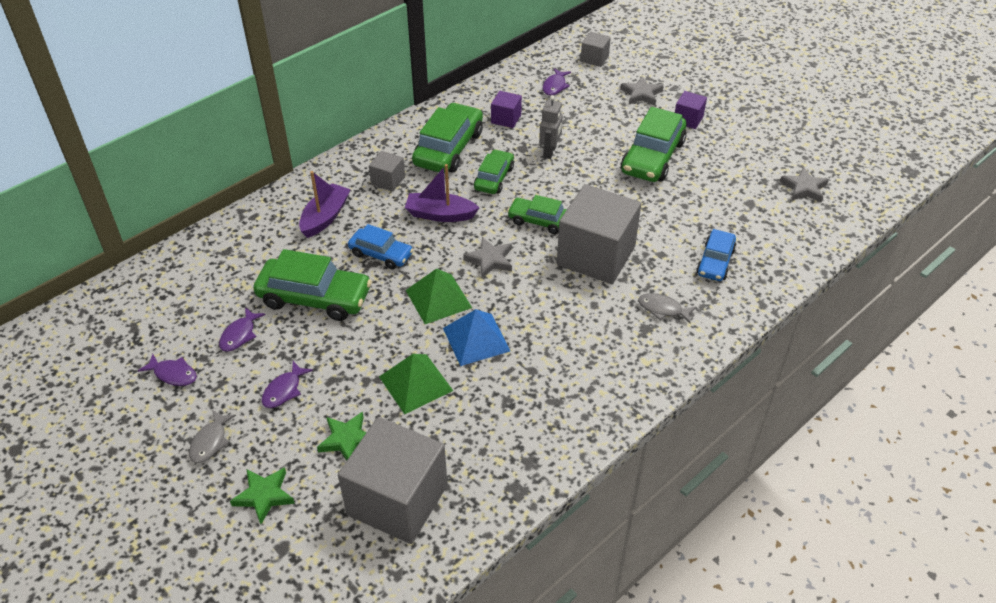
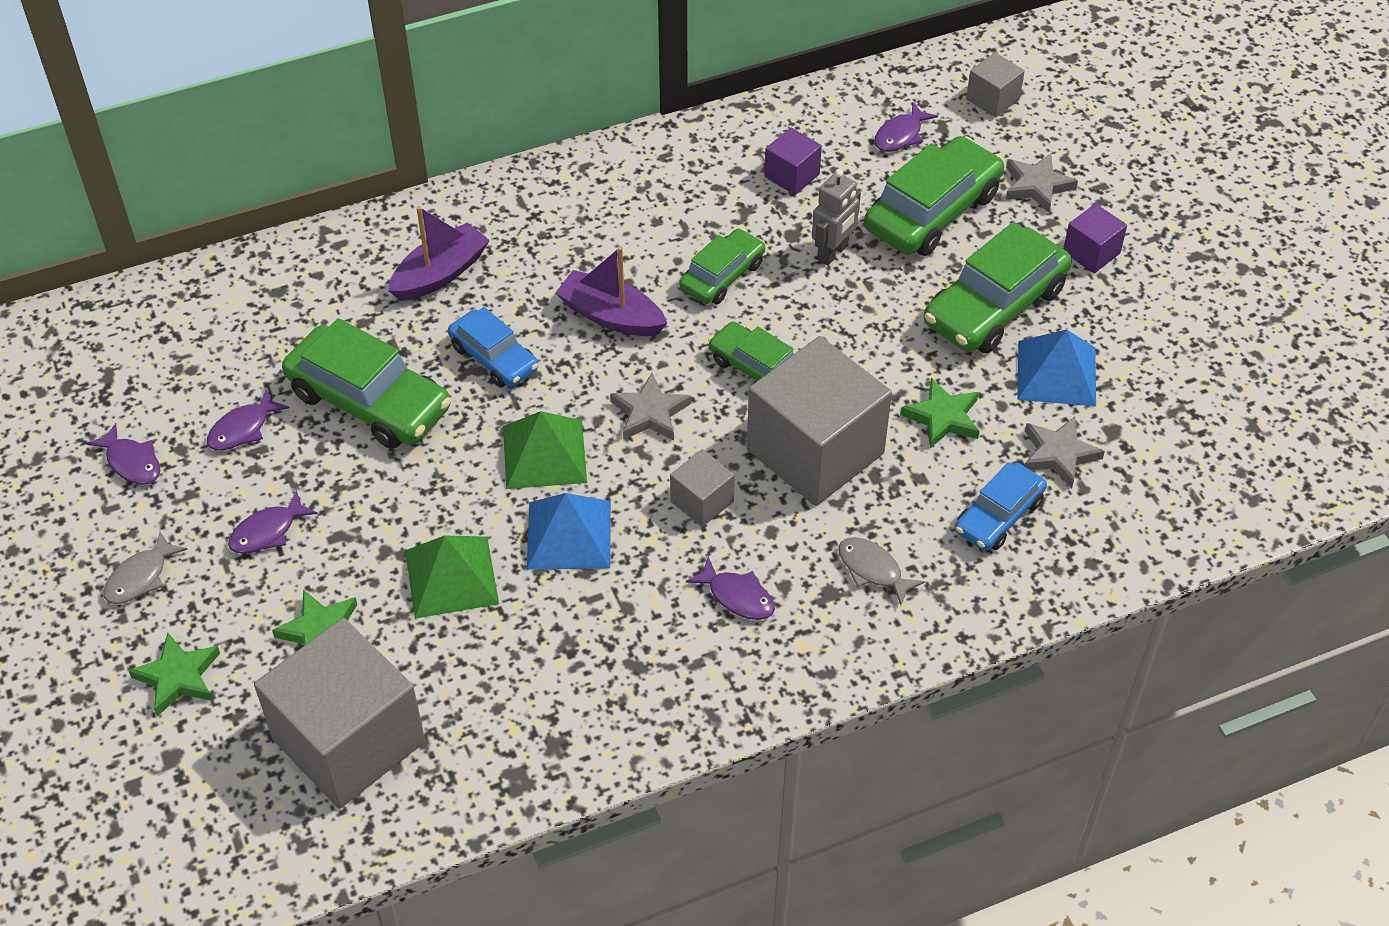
camera: 20 degrees right, 5 degrees up
grey cube [369,151,405,192] -> grey cube moved to [670,449,735,527]
green car [412,102,483,173] -> green car moved to [864,136,1004,256]
grey star [780,167,829,203] -> grey star moved to [1024,417,1105,488]
none -> purple fish [686,556,775,620]
none -> green star [900,378,980,448]
none -> blue pyramid [1017,329,1096,406]

